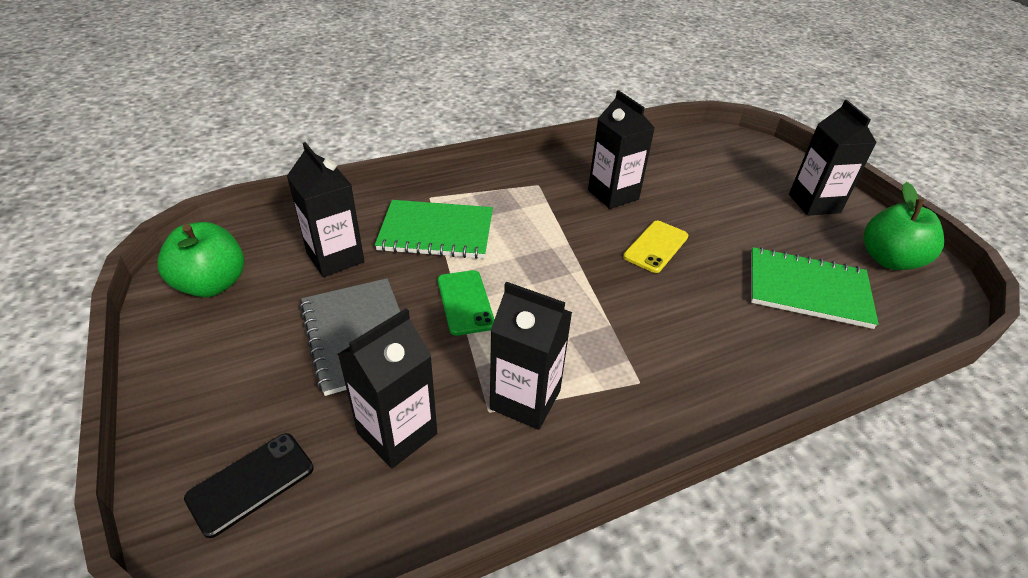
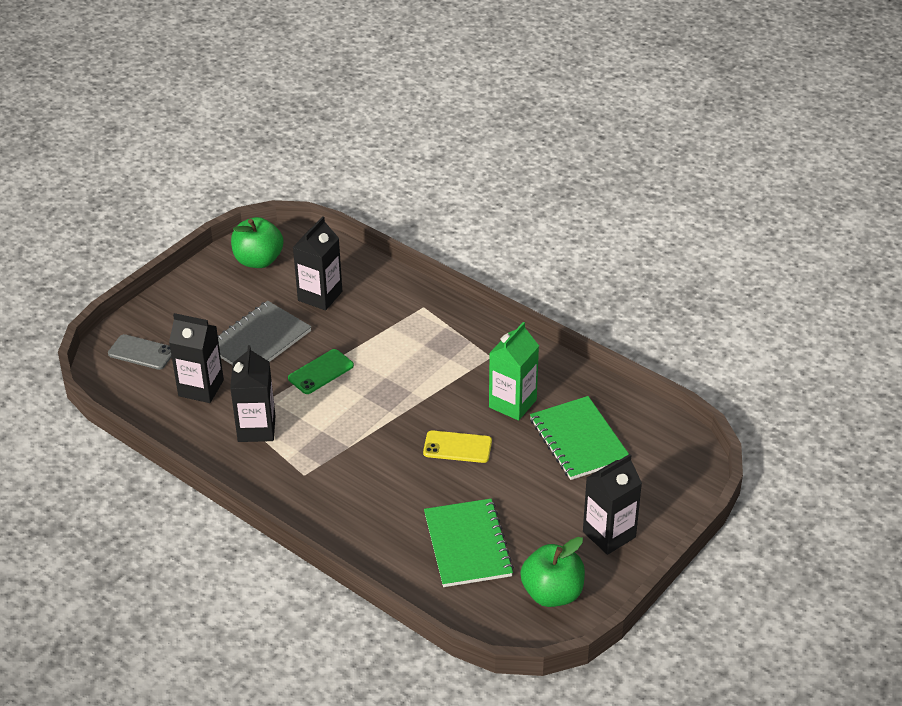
camera: 65 degrees right, 0 degrees up
black phone [184,433,314,538] -> grey phone [108,334,172,370]
green notebook [375,200,493,259] -> green notebook moved to [530,396,629,480]
black carton [588,90,655,209] -> green carton [489,322,539,421]

